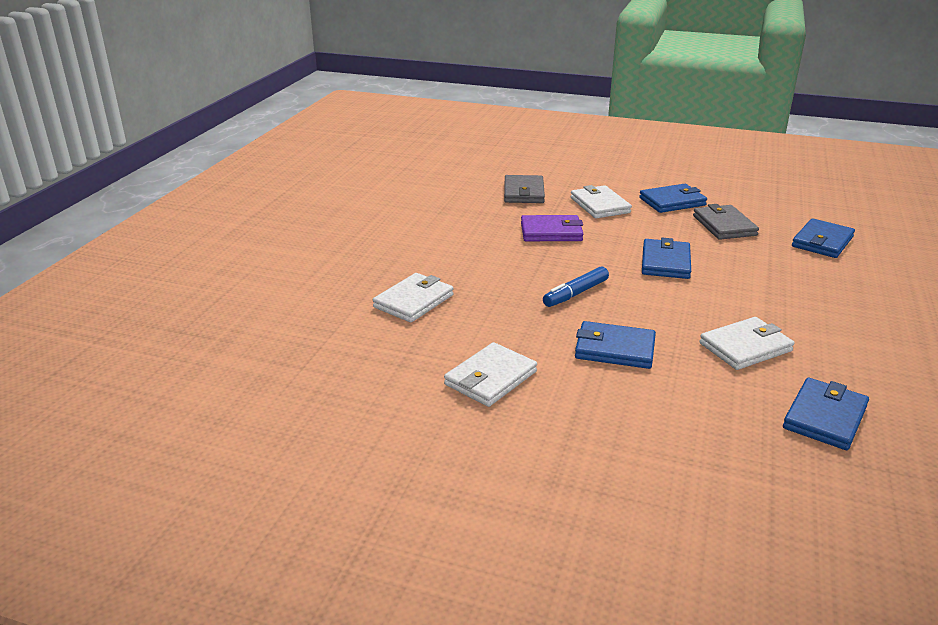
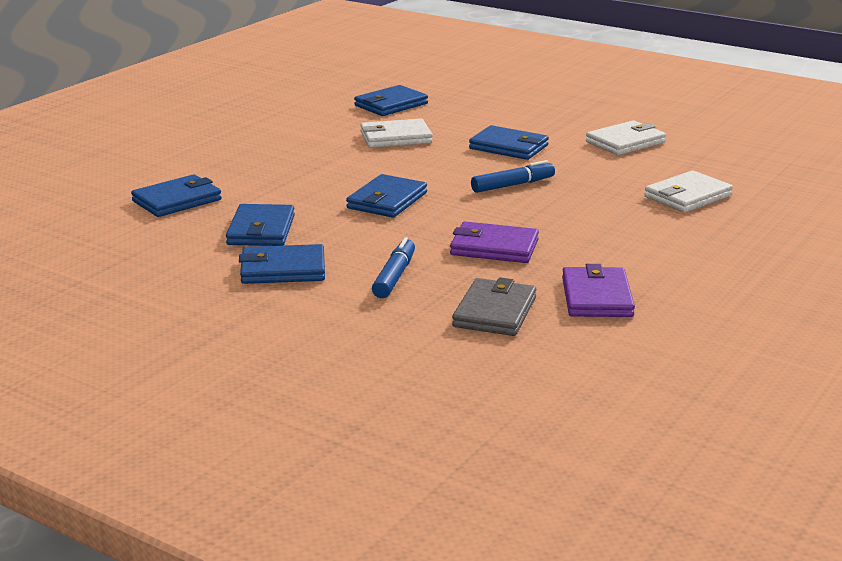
camera: 165 degrees left, 5 degrees down
white wallet [571,185,632,218] -> blue marker [372,237,415,298]
grey wallet [693,204,759,240] -> blue wallet [226,204,295,246]
none -> purple wallet [562,264,635,317]

